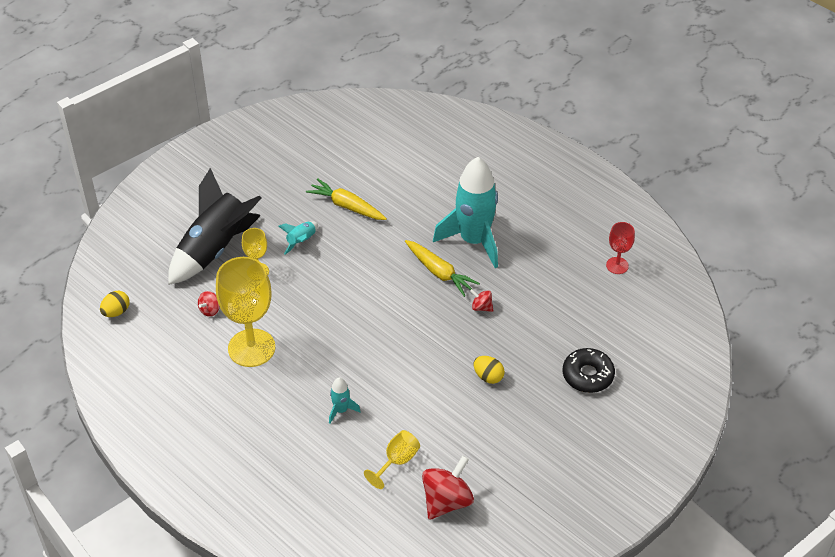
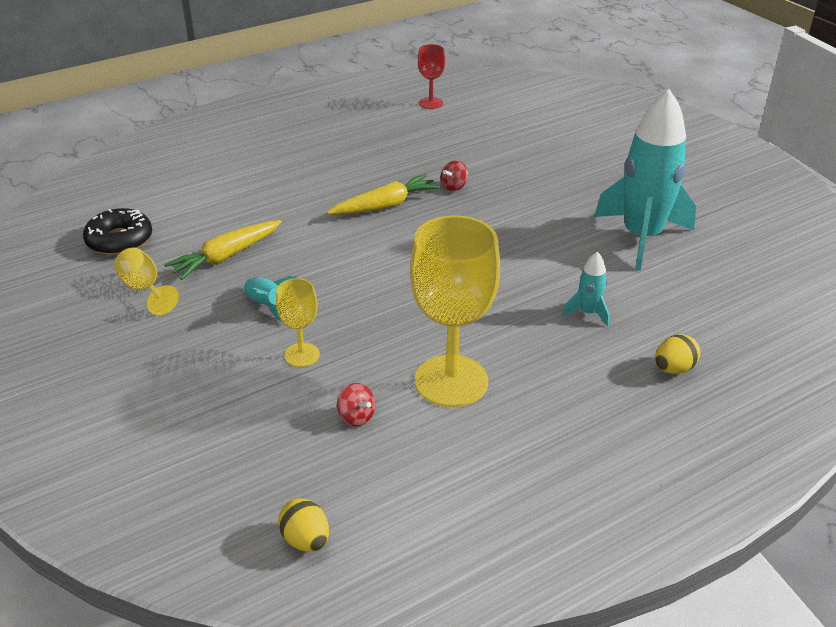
camera: 75 degrees left, 10 degrees down
black rocket [168,168,261,285] -> none
yellow goblet [364,430,420,489] -> yellow goblet moved to [114,248,179,315]
red spinning top [422,456,474,520] -> none
turquoise rocket [433,157,498,268] -> turquoise rocket moved to [594,89,696,271]
yellow egg [473,356,505,384] -> yellow egg moved to [655,334,700,374]
black donut [563,348,615,393] -> black donut moved to [83,208,152,255]

